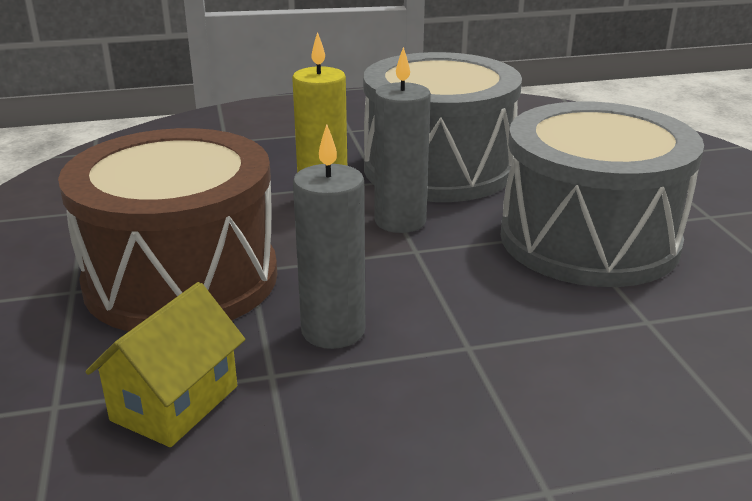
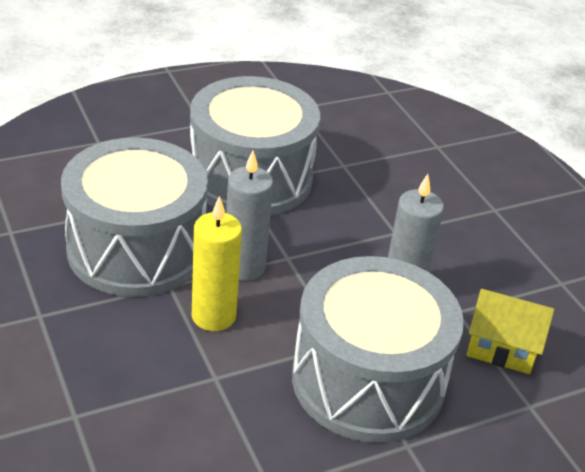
camera: 105 degrees left, 10 degrees up
brown drum [58,128,277,332] -> grey drum [292,256,464,443]

